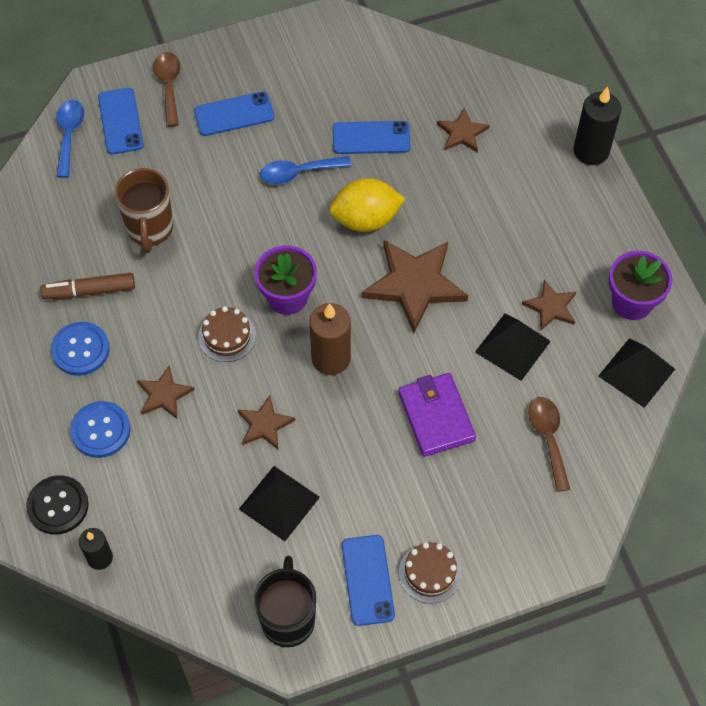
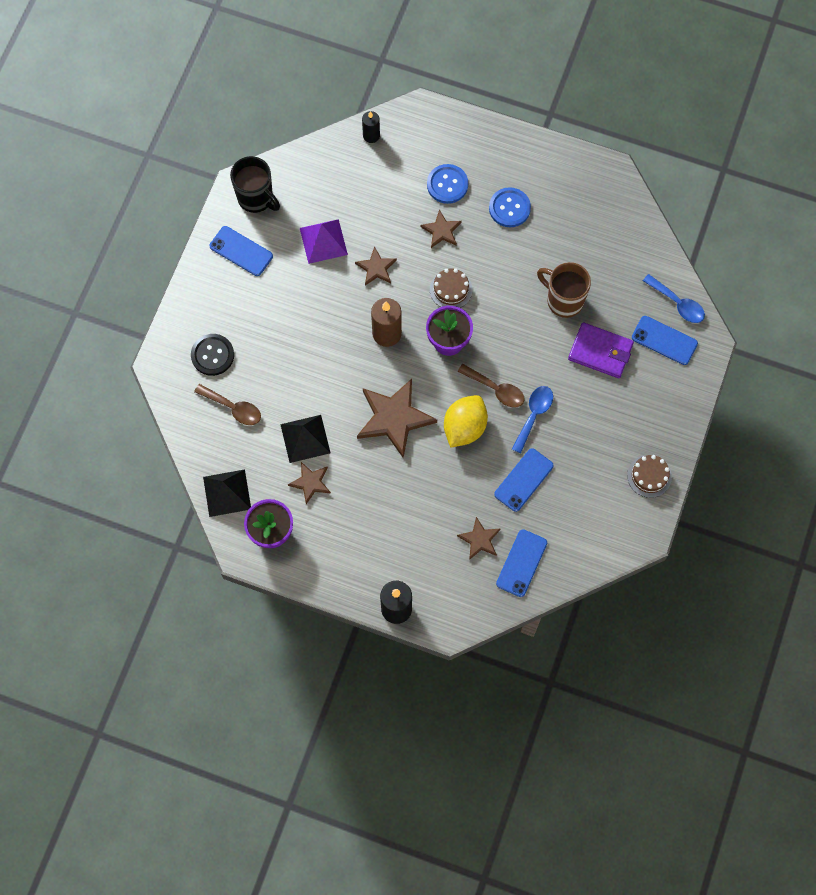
camera: 130 degrees right, 10 degrees up
black button [26,475,89,535] -> black button moved to [191,334,234,376]
brown marker [40,273,135,299] -> none
brown spoon [153,52,180,127] -> brown spoon moved to [458,364,525,408]
blue phone [194,91,274,136] -> blue phone moved to [496,529,547,597]
black pyramid [239,466,320,541] -> purple pyramid [300,219,348,264]
purple wallet [398,373,476,457] -> purple wallet moved to [568,322,634,378]
brown cake [399,542,462,604] -> brown cake moved to [627,455,672,498]

